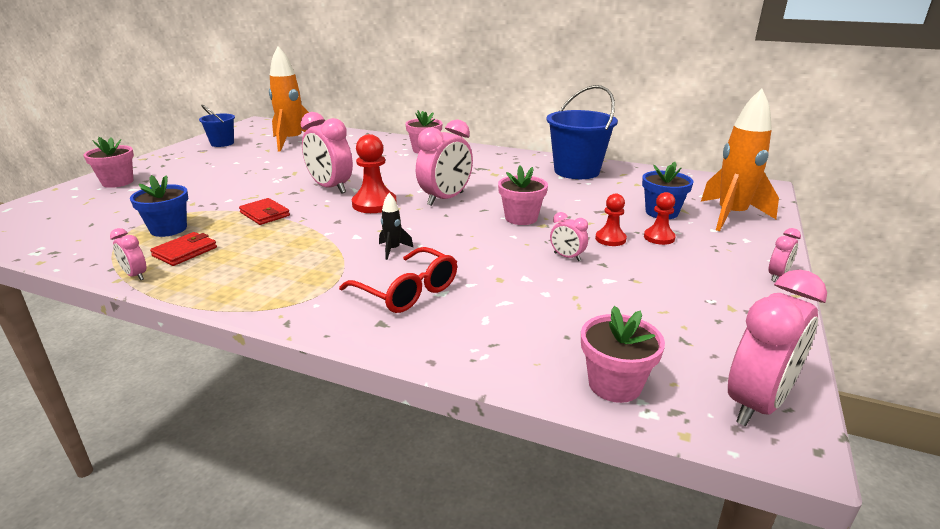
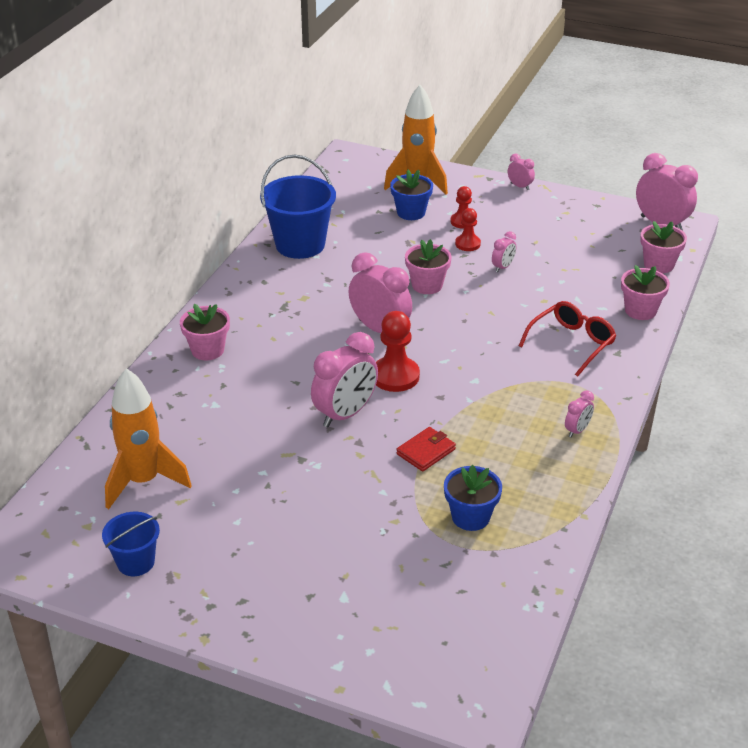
camera: 90 degrees left, 10 degrees up
pink flower pot [83,137,134,188] -> pink flower pot moved to [621,265,670,320]
pink clock [110,228,146,280] -> pink clock moved to [565,390,594,437]
red wallet [150,232,217,266] -> none
black rocket [379,193,414,260] -> none

